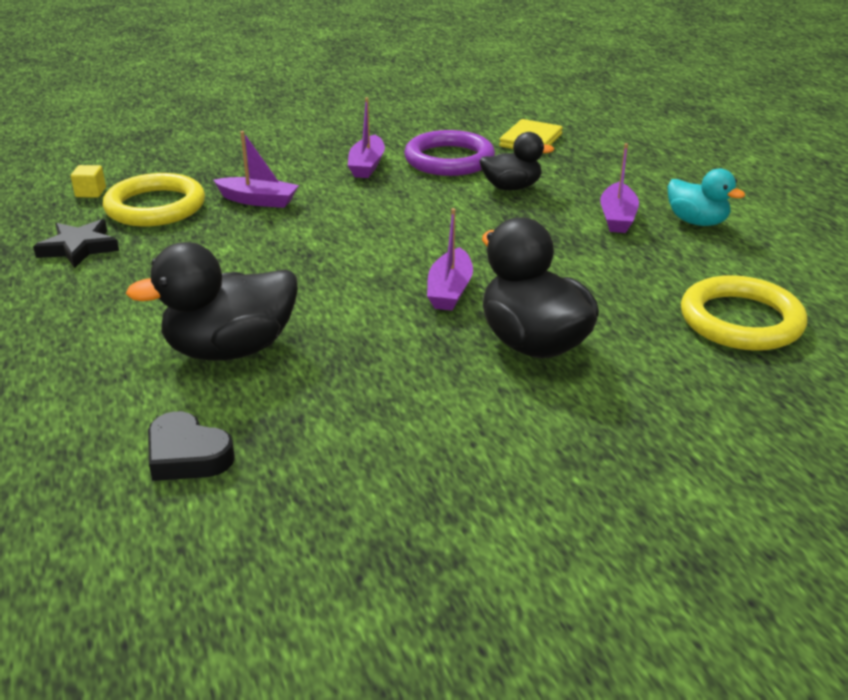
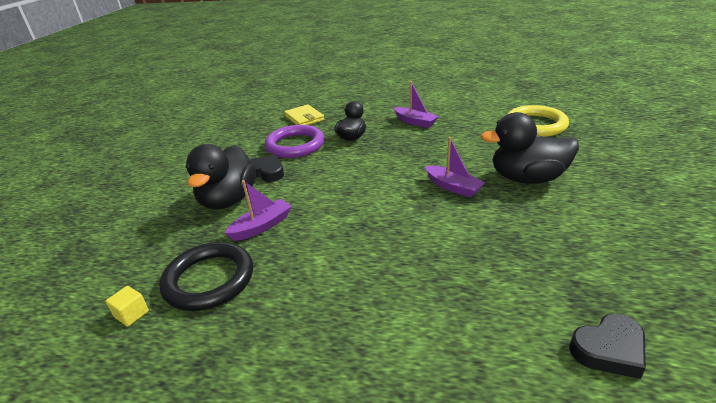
camera: 55 degrees left, 0 degrees up
black star [33,219,119,268] -> none
yellow ring [102,173,205,227] -> black ring [159,242,253,311]
black duck [126,242,298,361] -> black duck moved to [186,144,257,210]
purple boat [348,97,385,178] -> black heart [250,155,284,182]
turquoise duck [667,168,745,226] -> none

